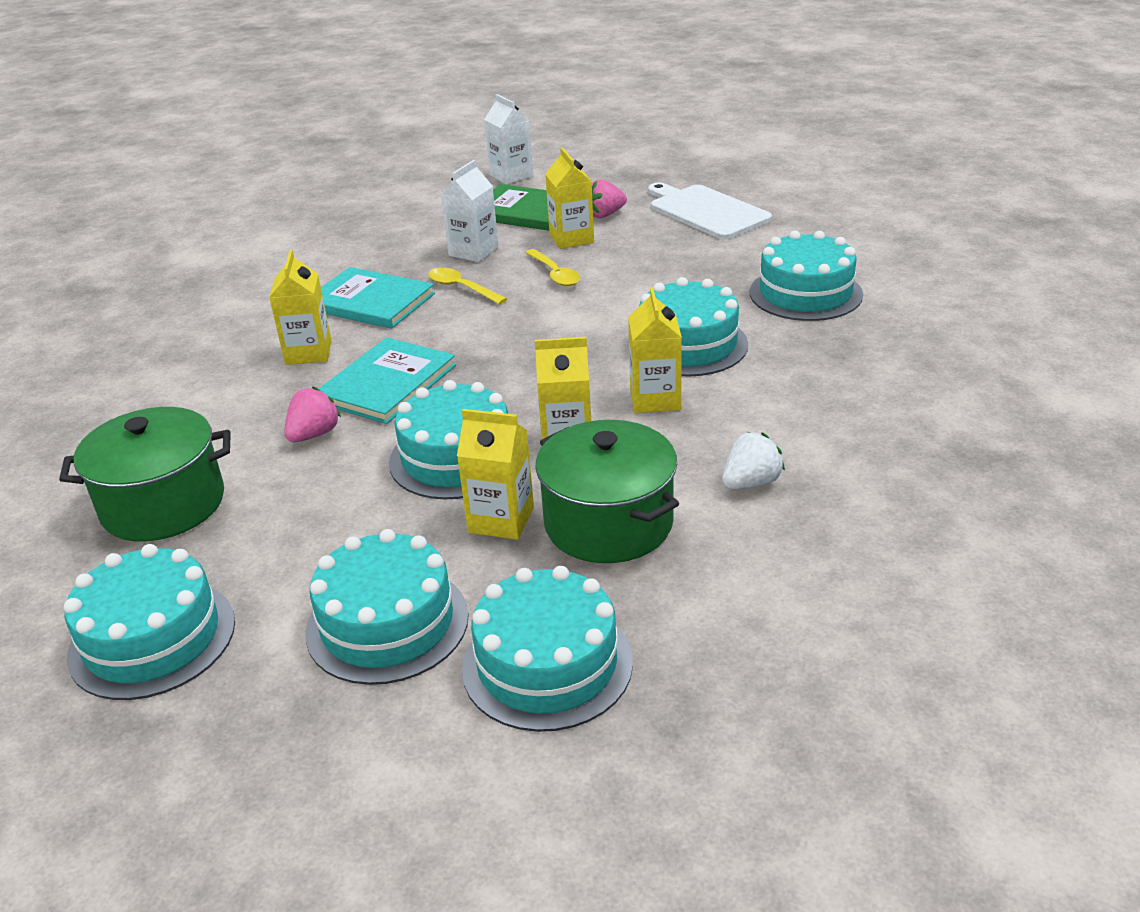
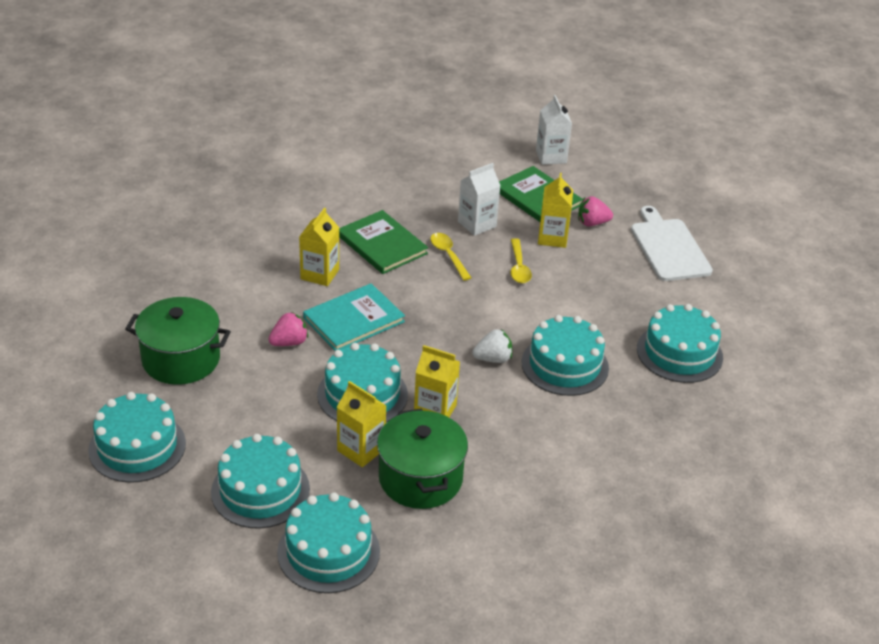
camera: 20 degrees right, 5 degrees up
turquoise book [321,267,435,329] -> green book [339,210,428,274]
yellow carton [628,288,682,413] -> none
white strawberry [722,432,785,489] -> white strawberry moved to [472,329,512,363]

